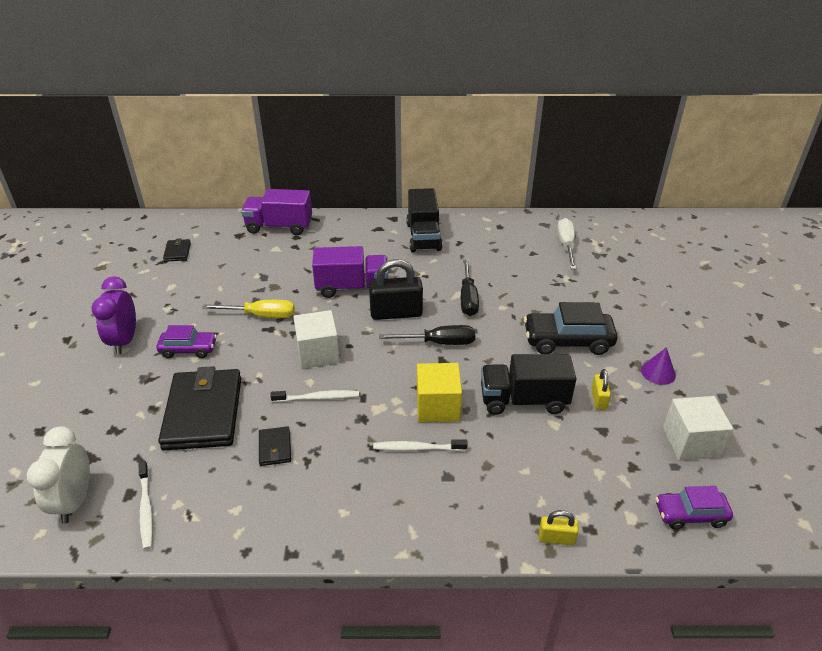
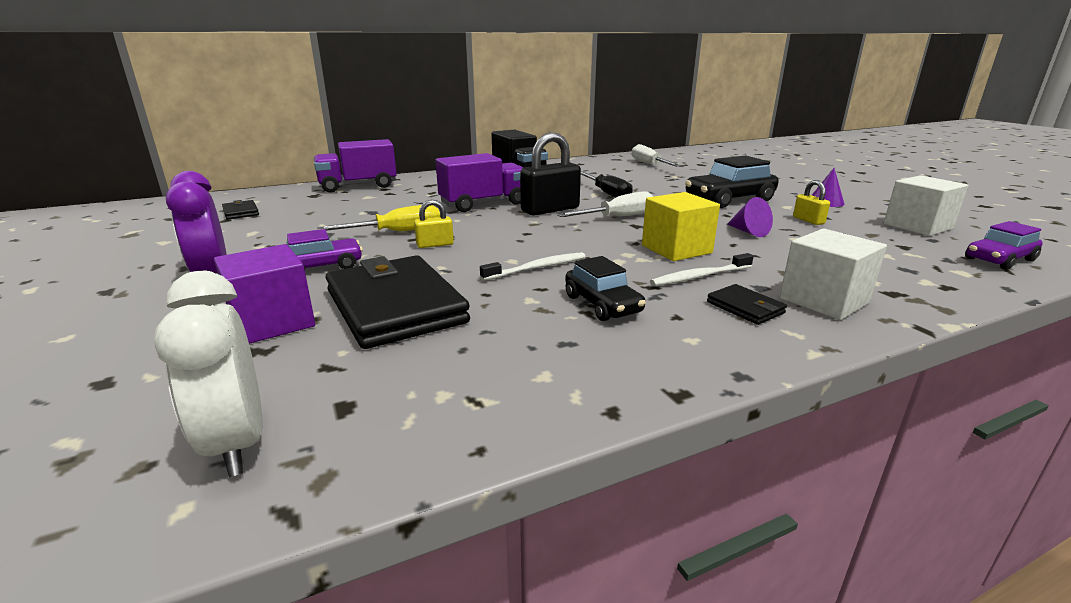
camera: 25 degrees left, 15 degrees down
white toothbrush [138,461,153,550] -> none
black wallet [259,426,291,466] -> black wallet moved to [707,284,787,325]
white cube [293,310,340,369] -> white cube moved to [779,228,887,320]
black screwdriver [379,325,475,345] -> white screwdriver [557,191,653,217]
black truck [481,354,576,415] -> purple cone [727,197,773,237]
yellow padlock [539,510,579,545] -> yellow padlock moved to [414,200,454,248]
none -> purple cube [214,244,315,344]
none -> black car [565,256,646,321]

